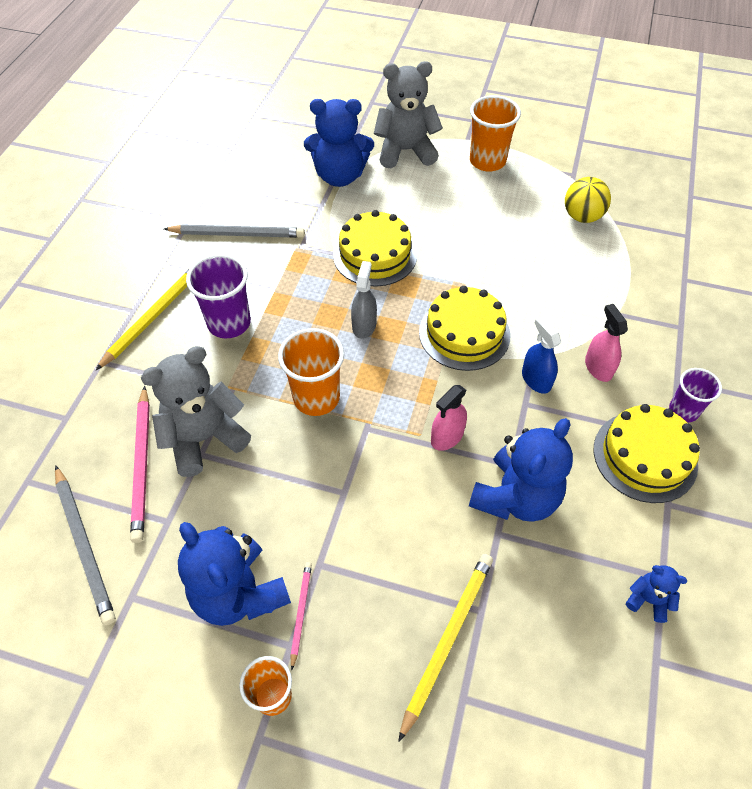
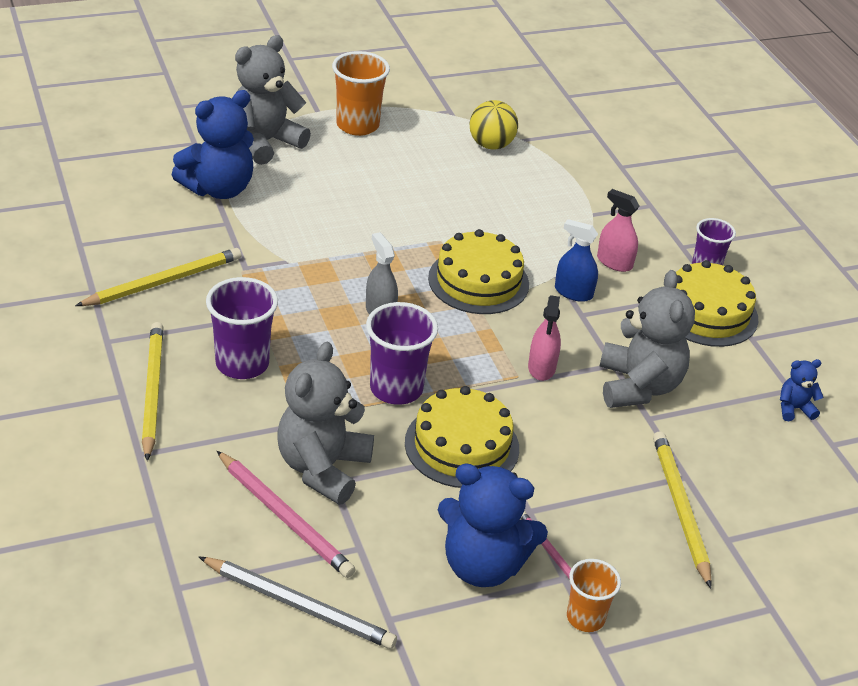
camera: 40 degrees left, 15 degrees down
grey pencil [164,224,305,238] -> yellow pencil [75,248,241,306]
orange cup [278,328,344,416] -> purple cup [366,302,438,405]
yellow cake [333,210,417,287] -> yellow cake moved to [405,386,519,488]
blue teddy bear [469,418,573,522] -> grey teddy bear [600,270,695,408]

